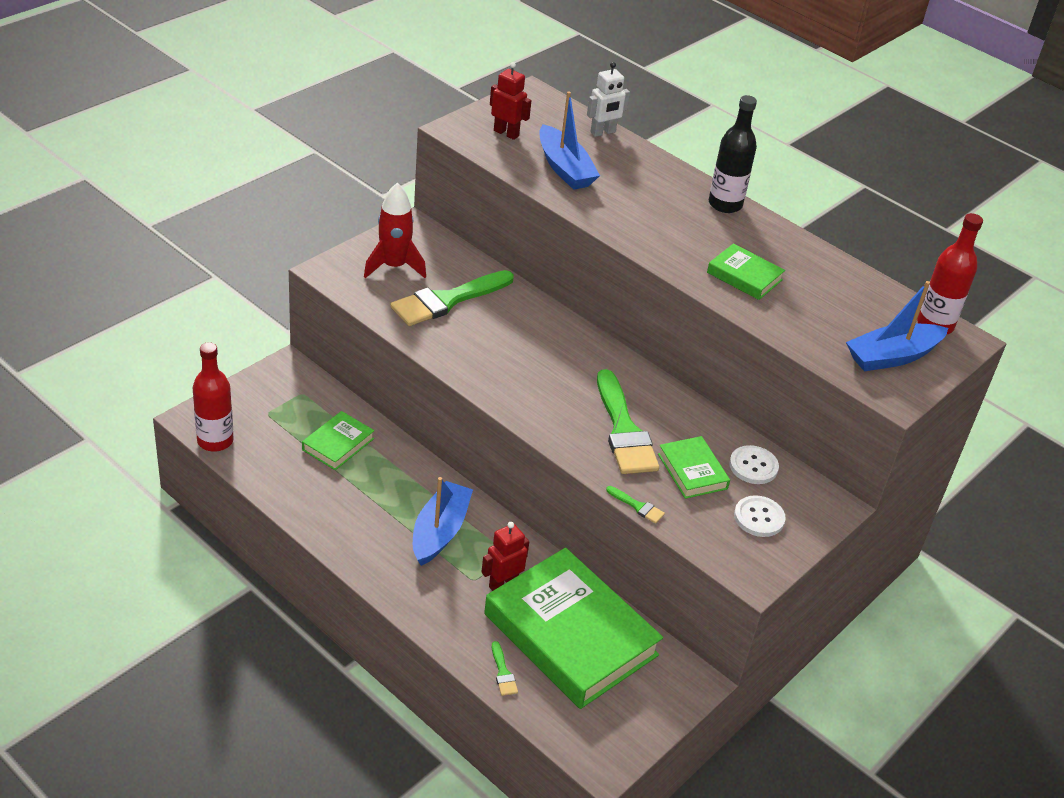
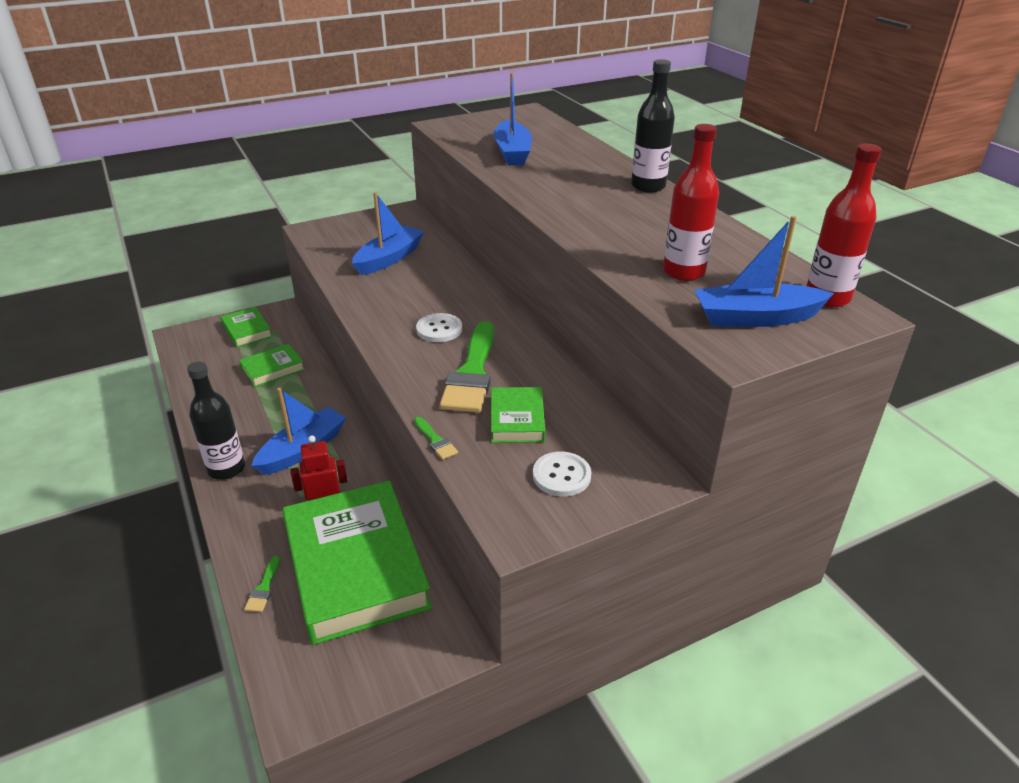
camera: 25 degrees right, 5 degrees down
red bottle [193,342,234,452] -> red bottle moved to [663,124,719,281]
red rocket [364,182,426,278] -> none
green brush [390,270,514,326] -> blue boat [352,192,424,275]
red robot [490,62,531,140] -> none
white robot [587,62,630,137] -> none
green book [707,244,785,300] -> green book moved to [221,307,272,347]
white button [729,445,779,484] -> white button moved to [416,313,462,342]
none -> black bottle [187,362,245,480]

